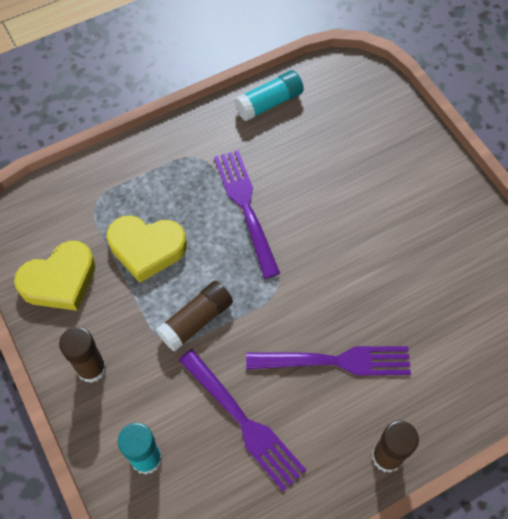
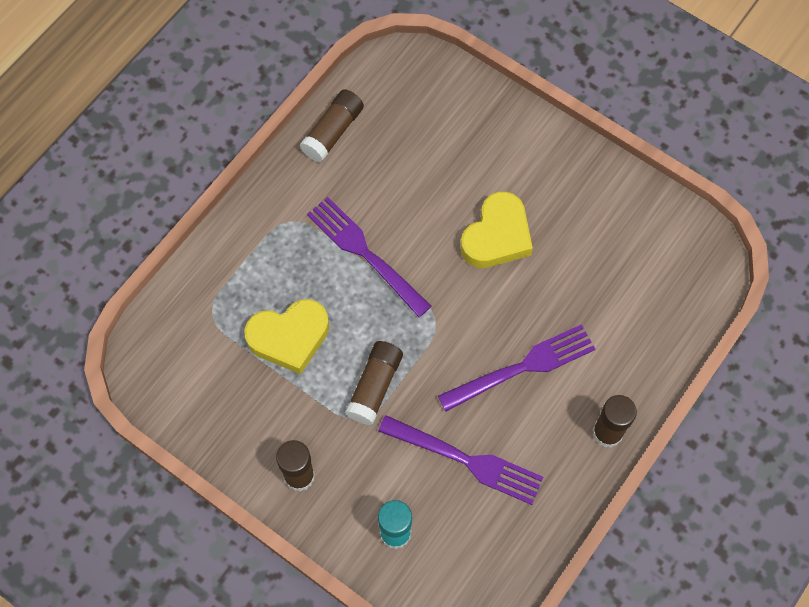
camera: 25 degrees left, 5 degrees up
yellow heart [14,241,96,311] -> yellow heart moved to [460,192,533,268]
turquoise glue stick [235,70,304,121] -> brown glue stick [300,89,364,162]

